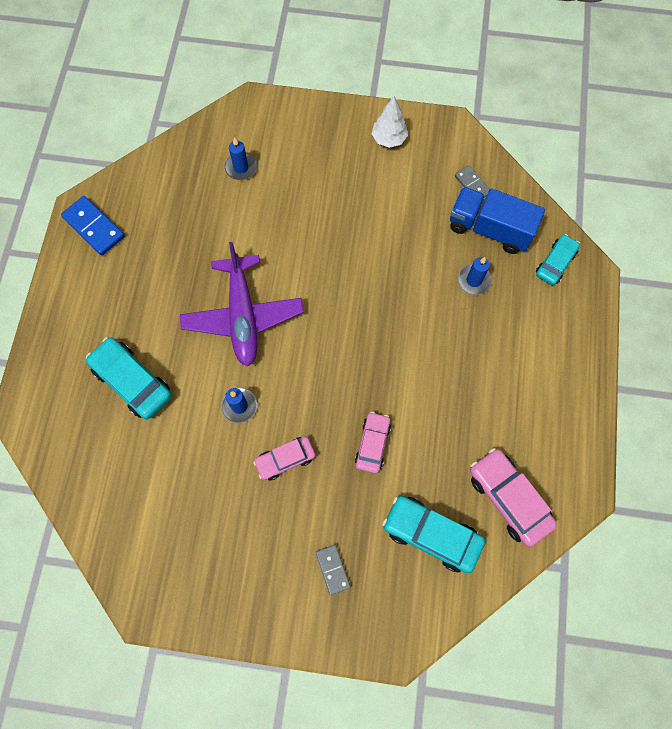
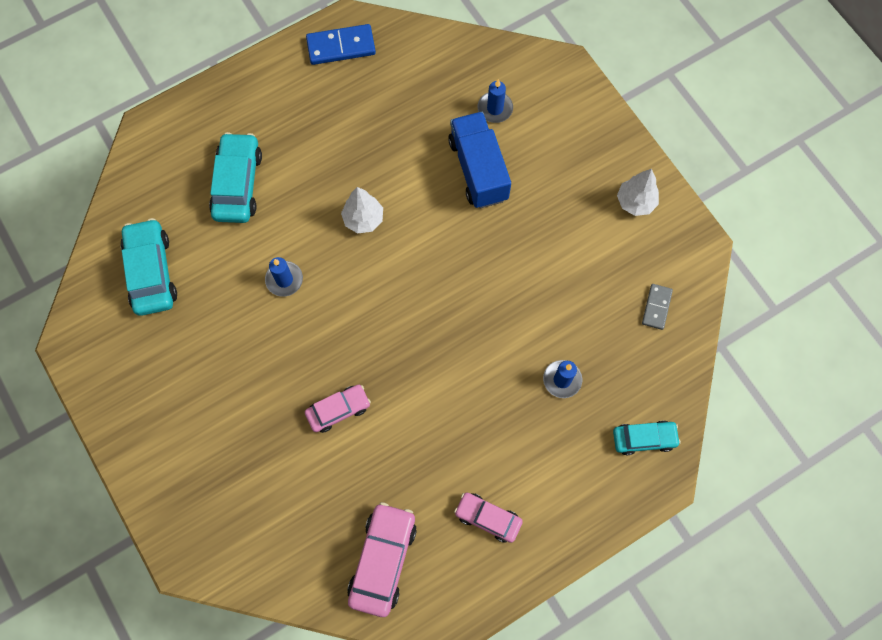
camera: 50 degrees right, 0 degrees up
blue domino [61,196,125,255] -> blue domino turned 75 degrees clockwise [306,24,376,65]
purple plane [180,242,304,367] -> white tree [341,187,383,234]
pink car [253,436,316,481] -> pink car moved to [454,492,523,543]
grey domino [315,544,351,595] -> none
turquoise car [382,496,485,573] -> turquoise car moved to [120,218,177,316]
blue truck [450,187,545,254] -> blue truck moved to [448,112,511,208]

